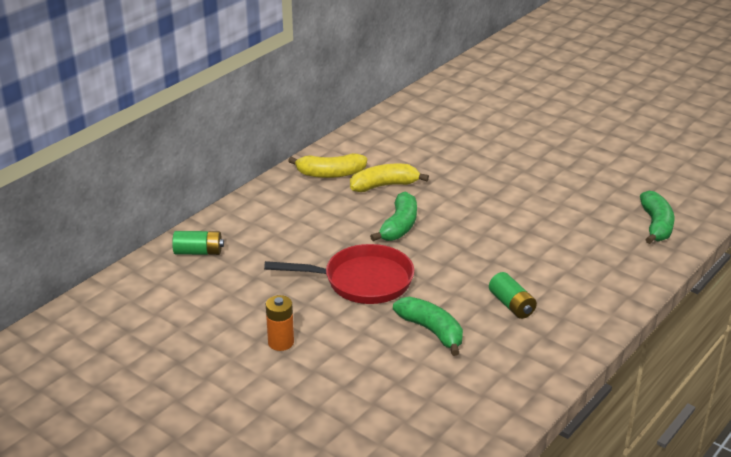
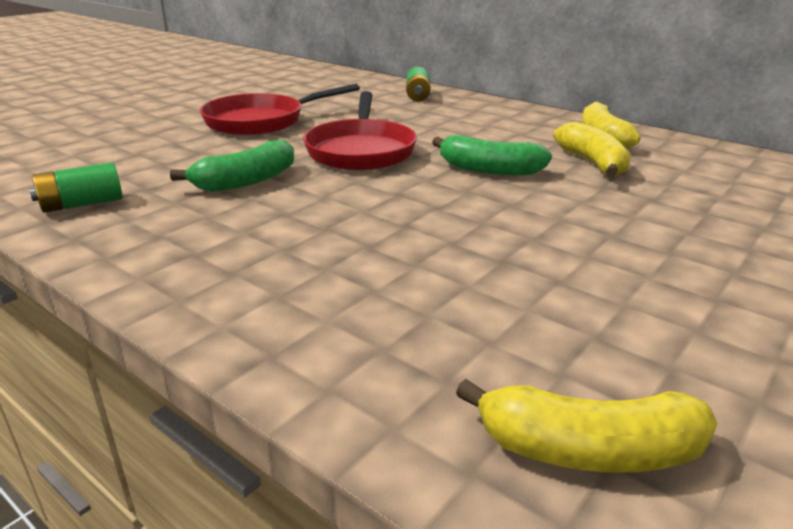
camera: 90 degrees right, 5 degrees down
orange battery [266,295,294,351] -> red pan [200,84,360,135]
green battery [489,272,537,319] -> green battery moved to [29,162,123,213]
green banana [640,191,674,244] -> yellow banana [456,379,718,473]

